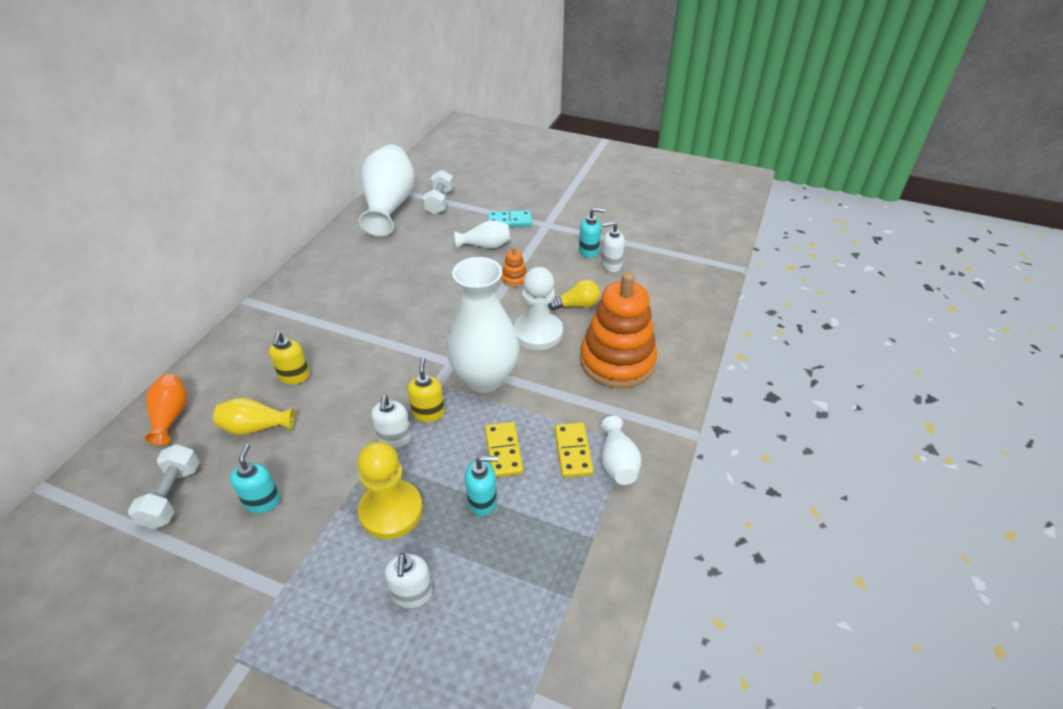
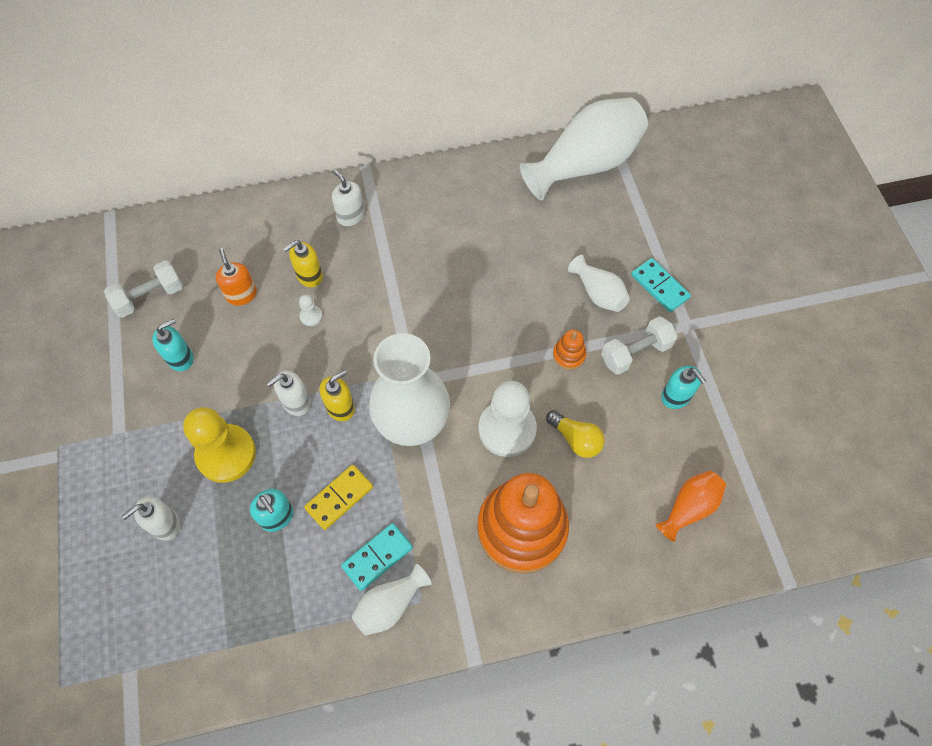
camera: 55 degrees right, 20 degrees up
orange vase [144,374,187,445] -> orange vase moved to [655,471,726,542]
yellow vase [214,398,294,435] -> orange soap dispenser [216,248,257,306]
white dumbbell [423,170,454,214] -> white dumbbell moved to [601,316,677,375]
yellow domino [554,423,594,478] -> turquoise domino [341,523,413,591]
white soap dispenser [601,221,625,272] -> white soap dispenser moved to [332,169,365,226]
none -> white pawn [299,295,323,326]

